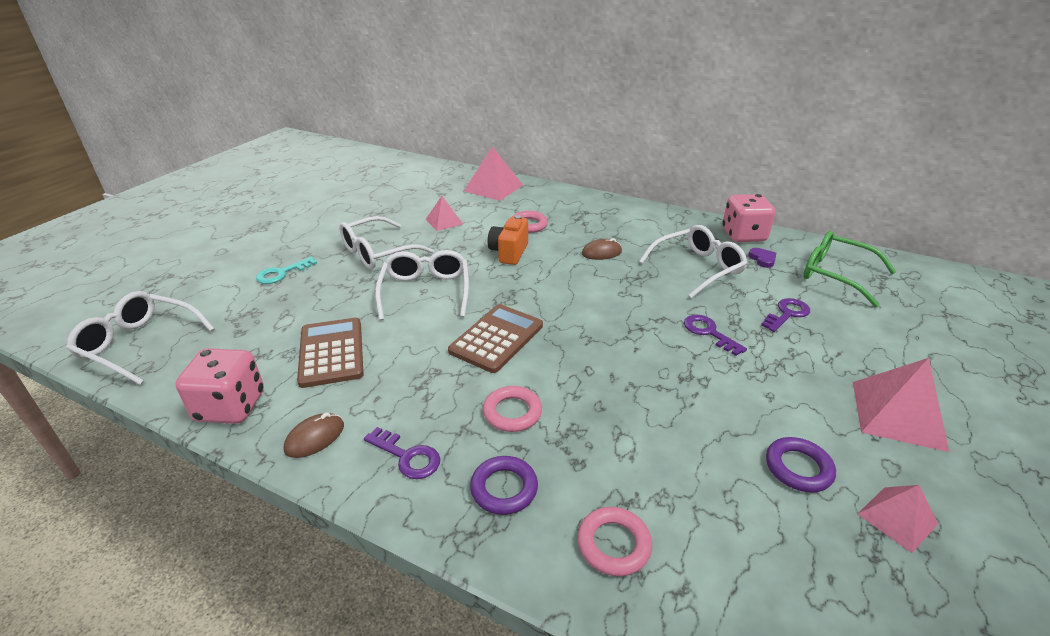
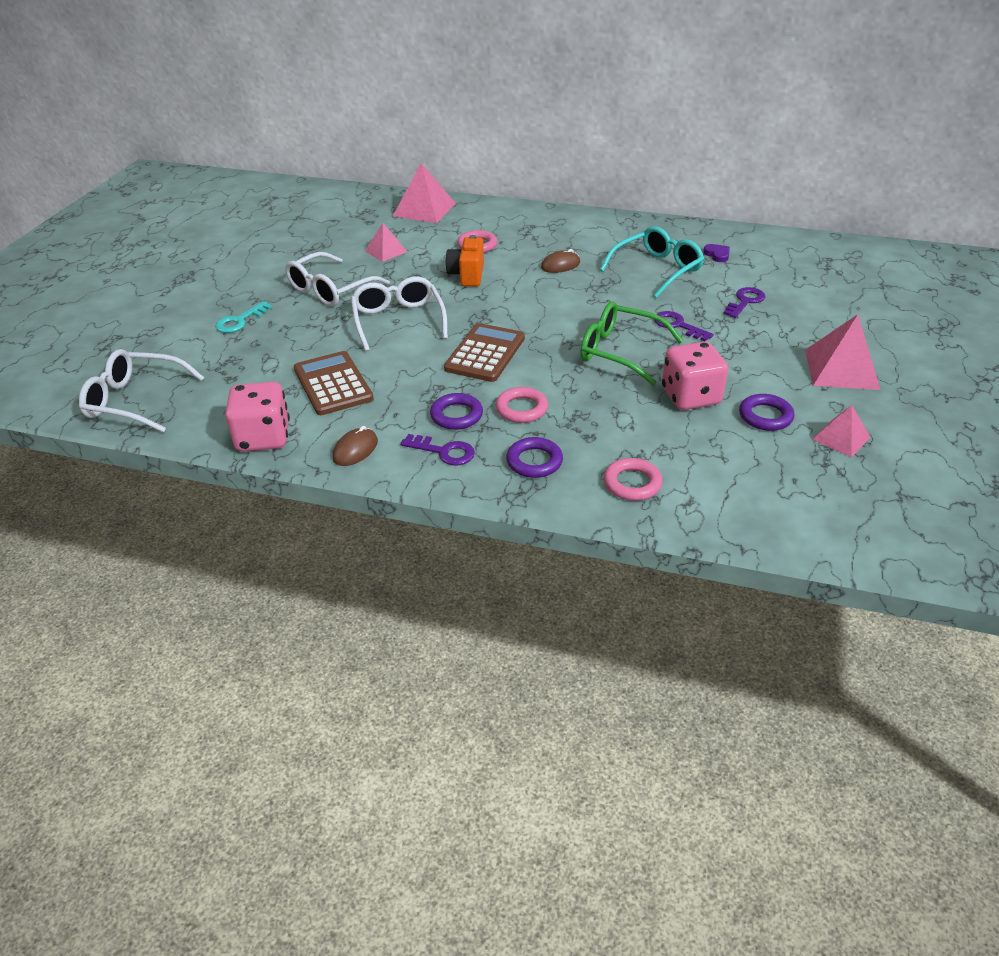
camera: 10 degrees left, 5 degrees up
white glasses [639,225,748,298] -> turquoise glasses [600,226,704,298]
pink dice [722,194,775,242] -> pink dice moved to [662,342,728,410]
green glasses [803,231,896,307] -> green glasses moved to [580,302,684,386]
none -> purple ring [430,393,483,430]

